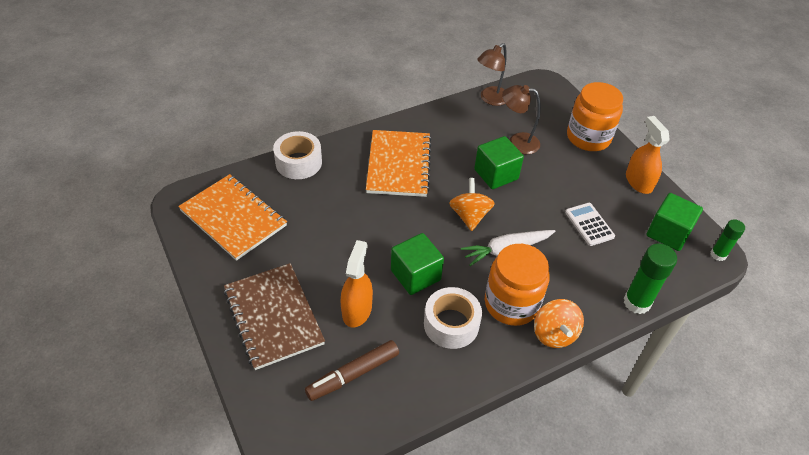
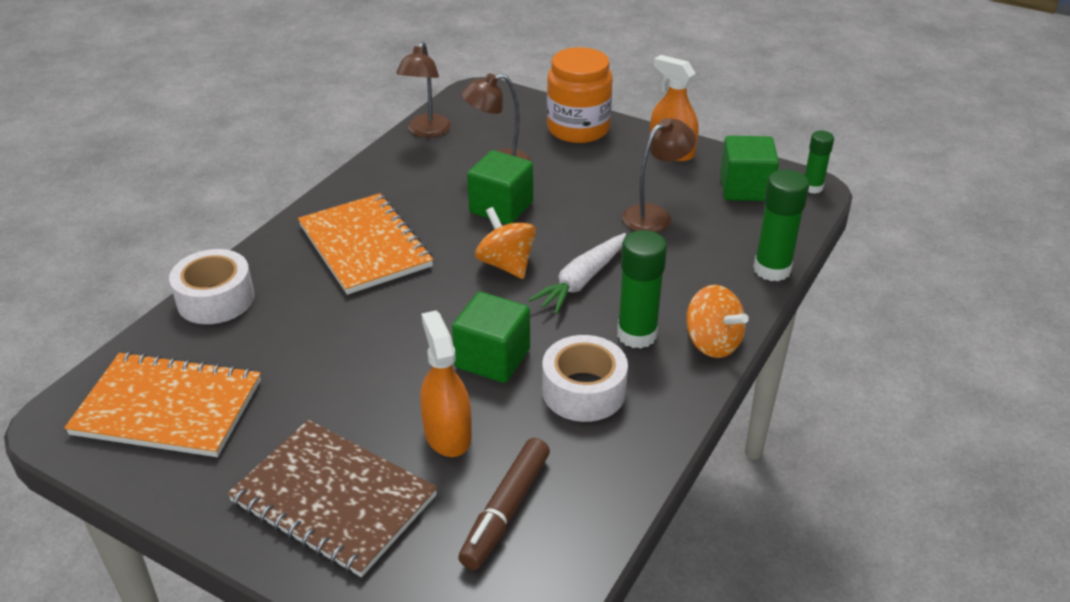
camera: 30 degrees left, 10 degrees down
orange jar [485,244,549,326] -> green glue stick [617,230,667,349]
white calculator [565,203,615,246] -> brown lamp [622,118,696,232]

